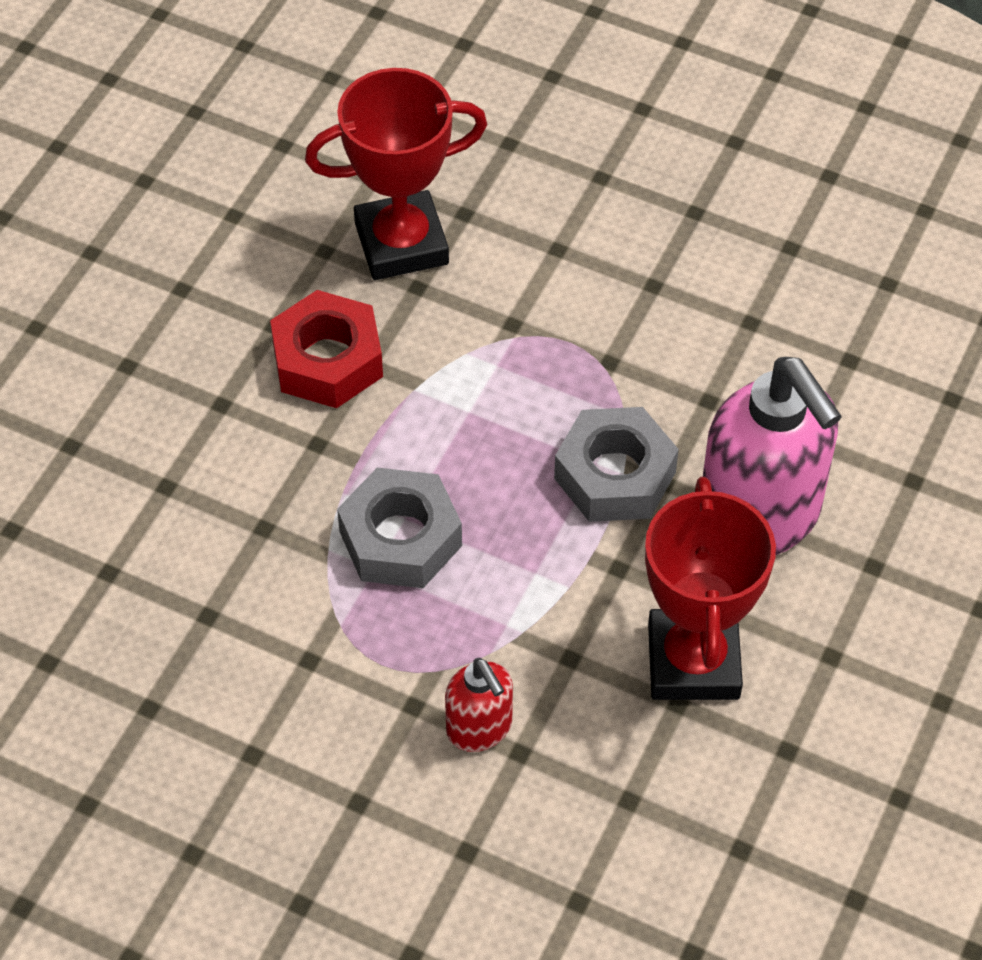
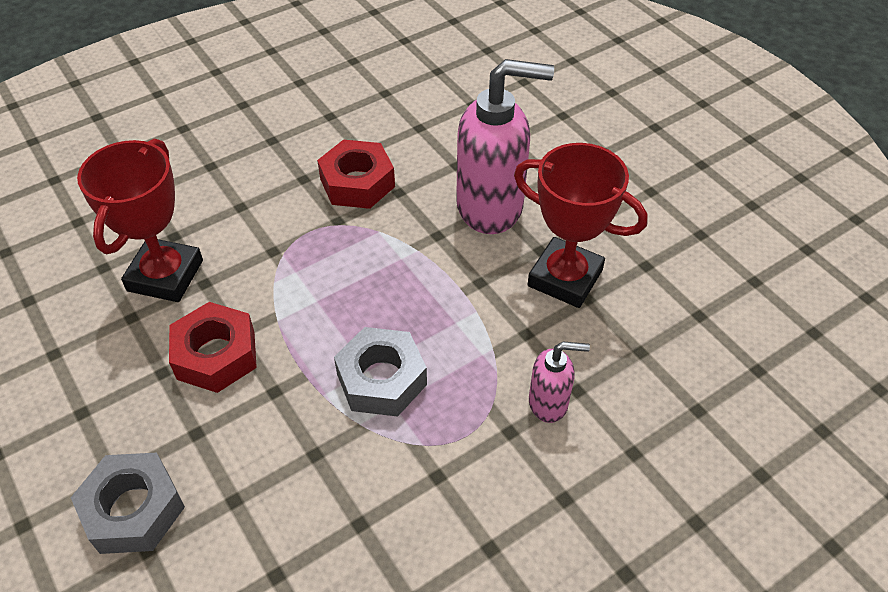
camera: 60 degrees left, 5 degrees down
red soap dispenser [445,658,513,752] -> pink soap dispenser [529,341,590,423]
grey nut [554,407,679,522] -> grey nut moved to [71,453,185,554]
none -> red nut [317,139,395,209]

